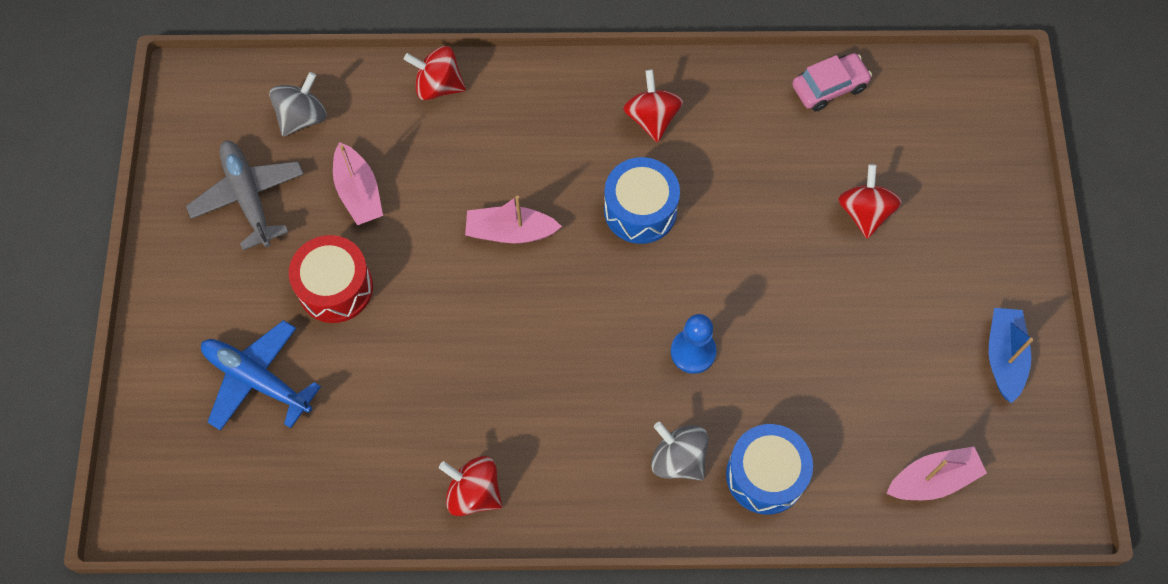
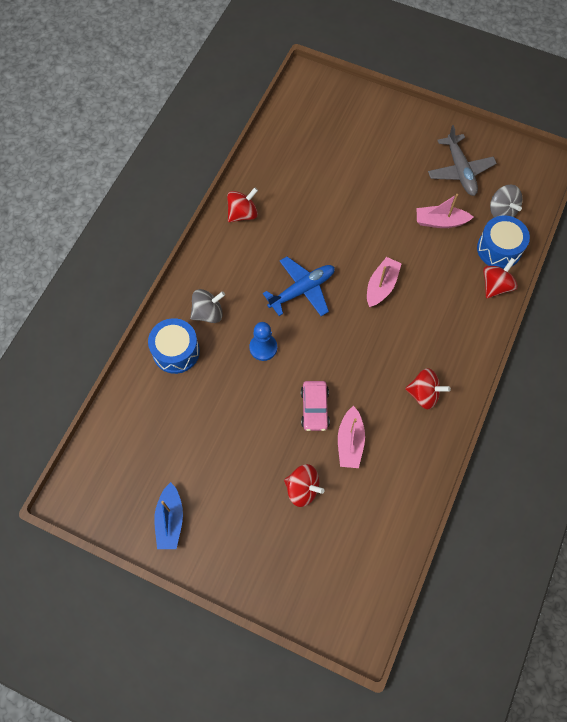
camera: 115 degrees right, 0 degrees up
grey plane [186,141,304,250] -> grey plane turned 75 degrees clockwise [428,125,497,196]
blue plane [201,320,321,431] -> blue plane moved to [263,257,335,316]
red drum [289,235,373,323] -> none
blue drum [604,157,680,244] -> blue drum moved to [477,215,530,269]
pink car [792,53,872,111] -> pink car moved to [301,381,330,431]
pink boat [886,446,987,500] -> pink boat moved to [338,406,365,468]
blue boat [989,308,1033,403] -> blue boat turned 60 degrees clockwise [154,482,183,549]

